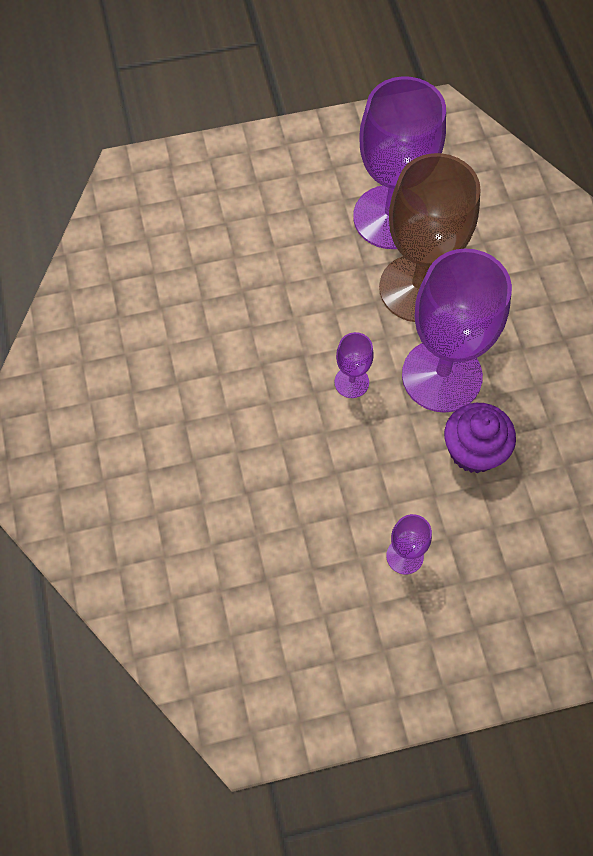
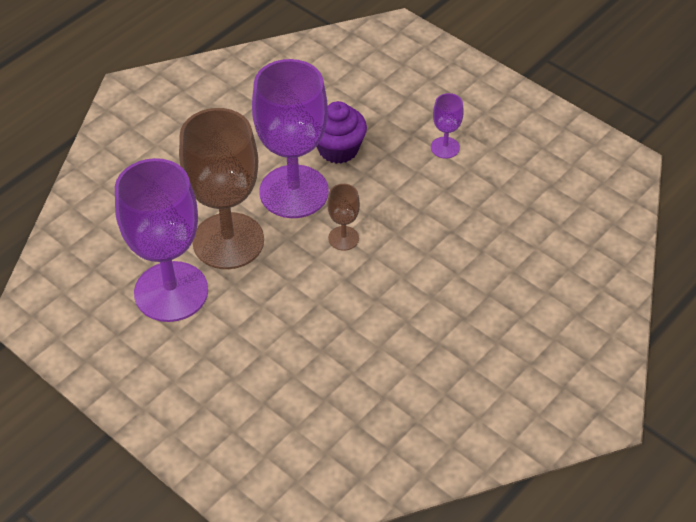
camera: 125 degrees left, 15 degrees down
purple goblet [334,332,374,398] -> brown goblet [327,184,360,251]

